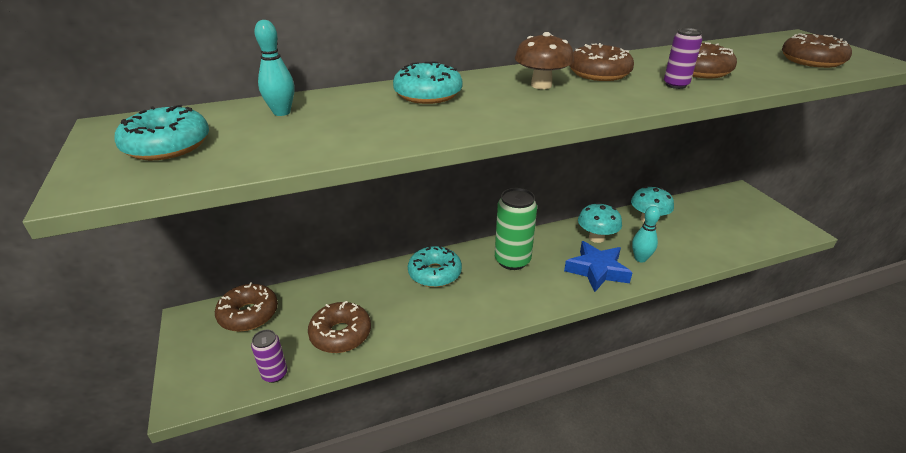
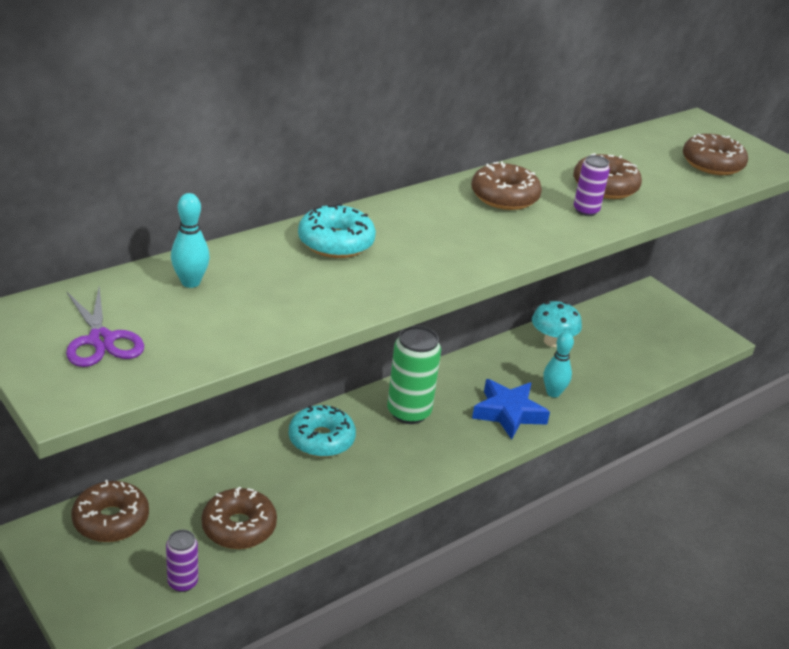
camera: 20 degrees left, 0 degrees up
turquoise donut [114,105,209,160] -> purple scissors [66,287,144,367]
brown mushroom [515,32,574,89] -> none
turquoise mushroom [578,202,622,243] -> none

